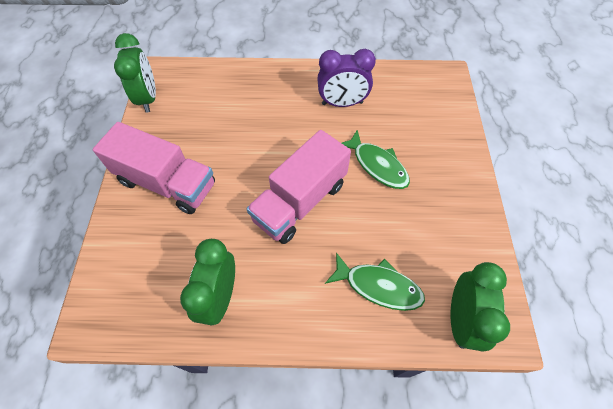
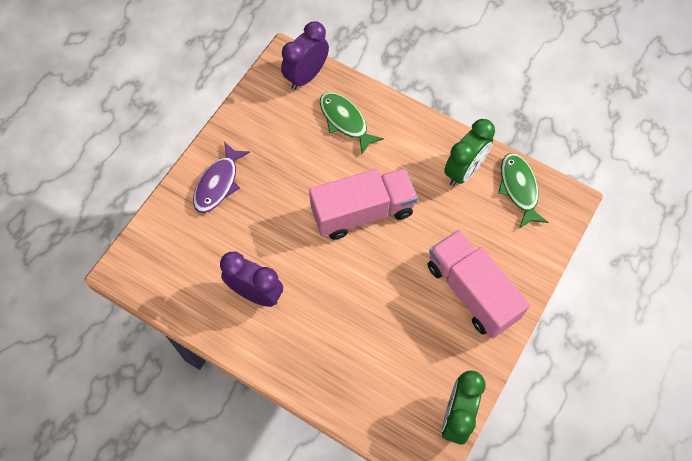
camera: 150 degrees left, 5 degrees up
green fish [342,130,410,189] -> green fish moved to [498,153,548,228]
green clock [450,262,510,352] -> purple clock [281,21,329,90]
none -> purple fish [193,142,250,213]

